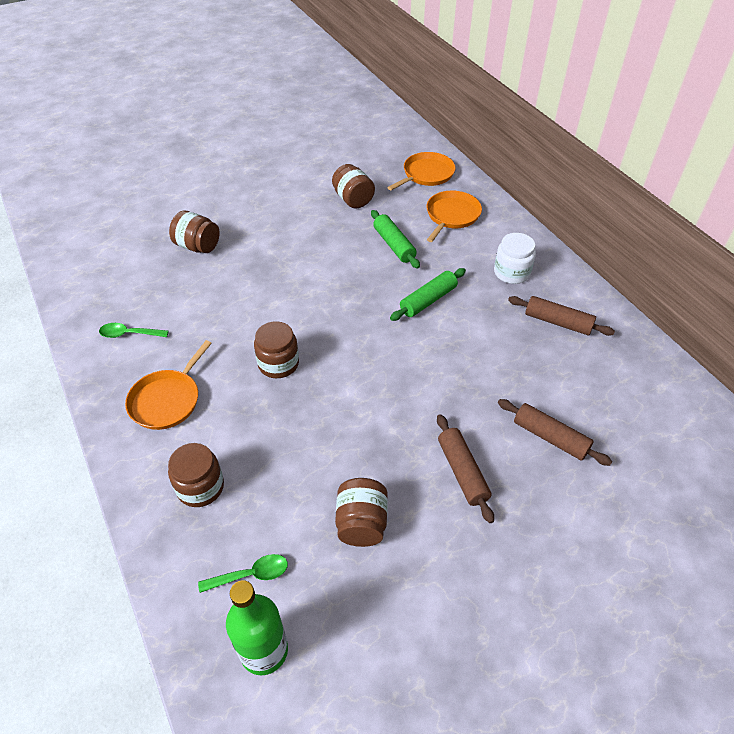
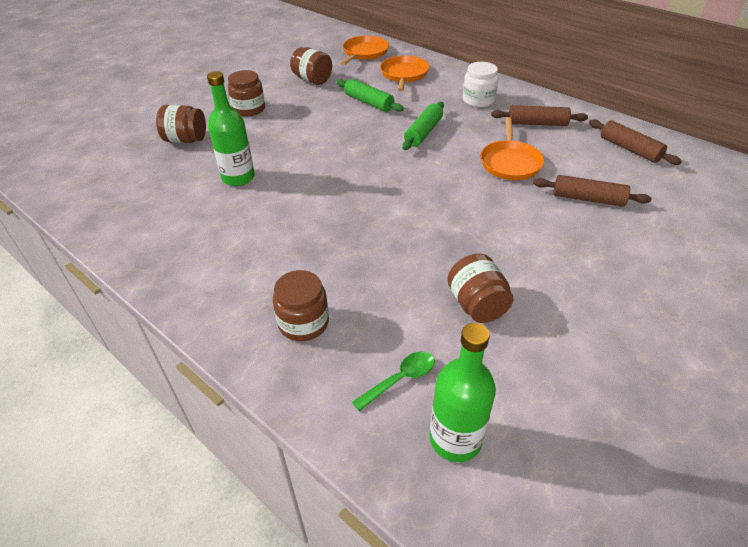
camera: 20 degrees left, 5 degrees down
green spoon [99,323,169,338] -> none
orange pan [125,340,212,430] -> orange pan moved to [481,117,544,180]
brown jar [254,321,299,378] -> brown jar moved to [228,70,265,117]
brown rolling pin [437,414,494,523] -> brown rolling pin moved to [589,119,682,165]
none -> green bottle [207,71,255,186]

